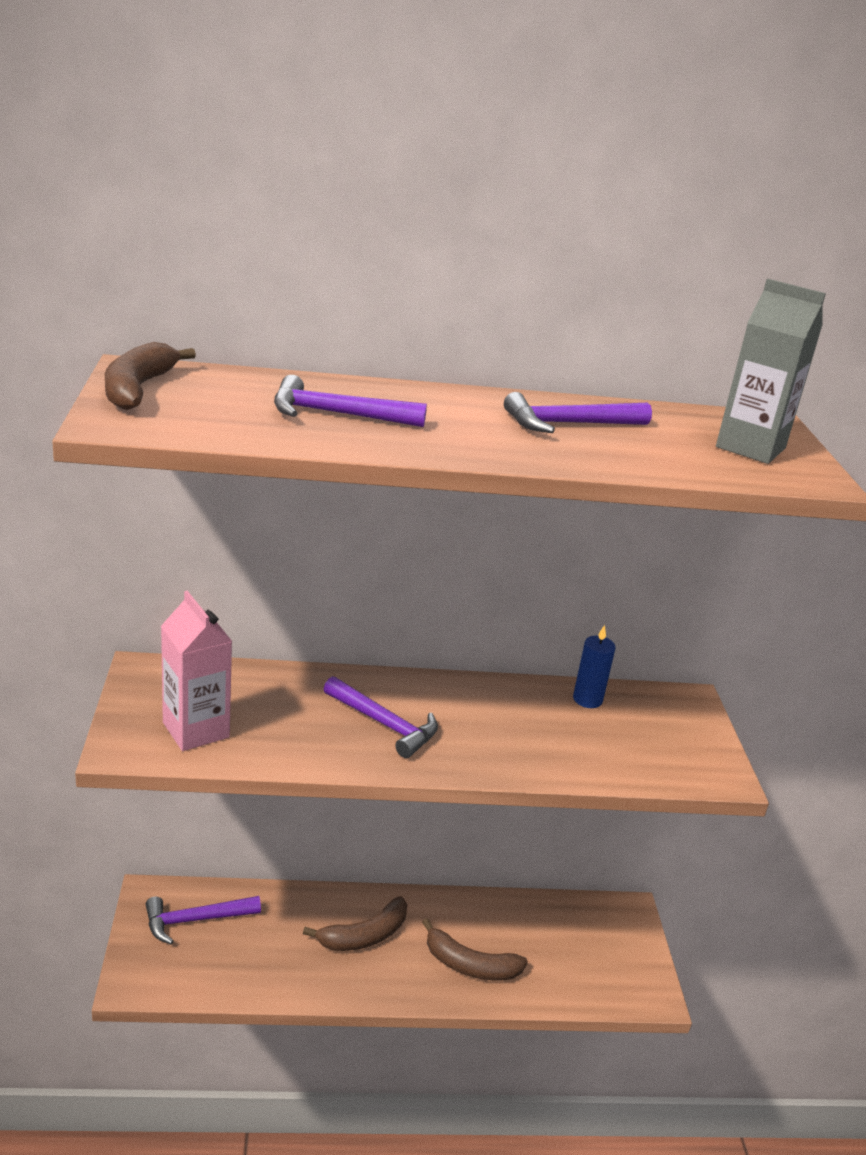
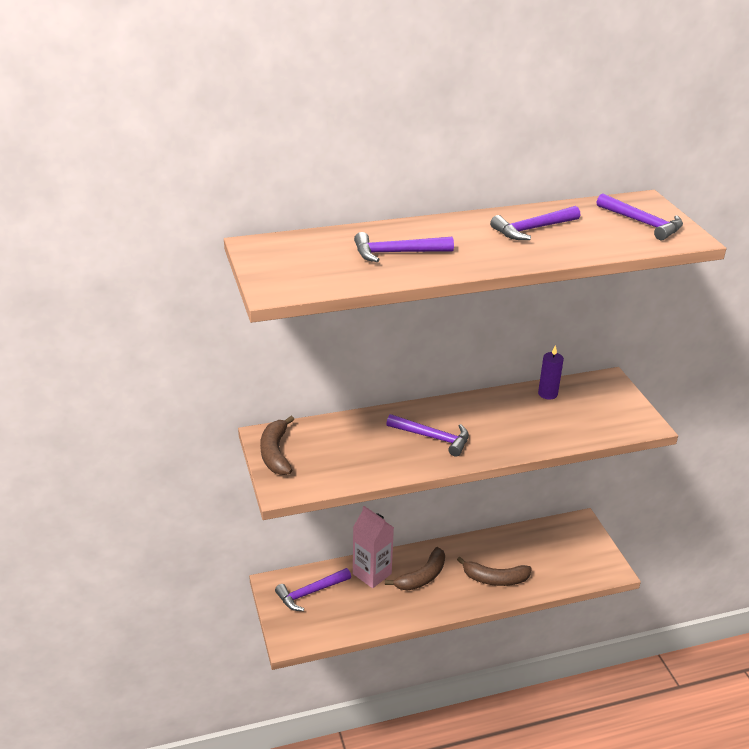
camera: 10 degrees left, 5 degrees up
brown banana [105,342,196,410] -> brown banana moved to [260,416,294,475]
pink carton [161,591,232,751] -> pink carton moved to [353,506,394,588]
blue candle [573,625,615,708] -> purple candle [538,345,564,399]
grey carton [716,279,826,464] -> purple hammer [597,194,683,240]

